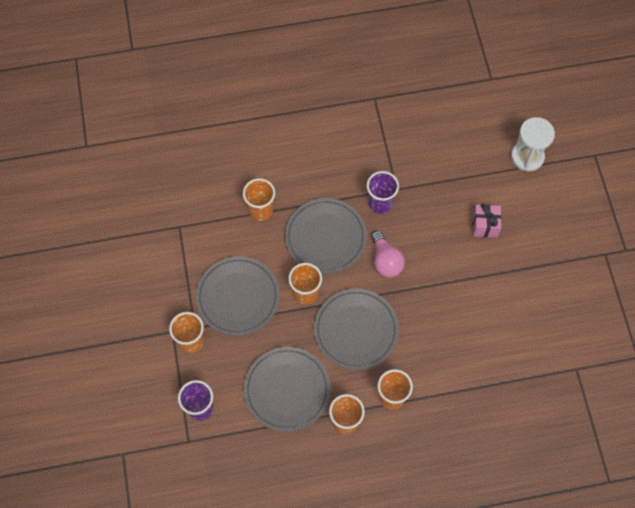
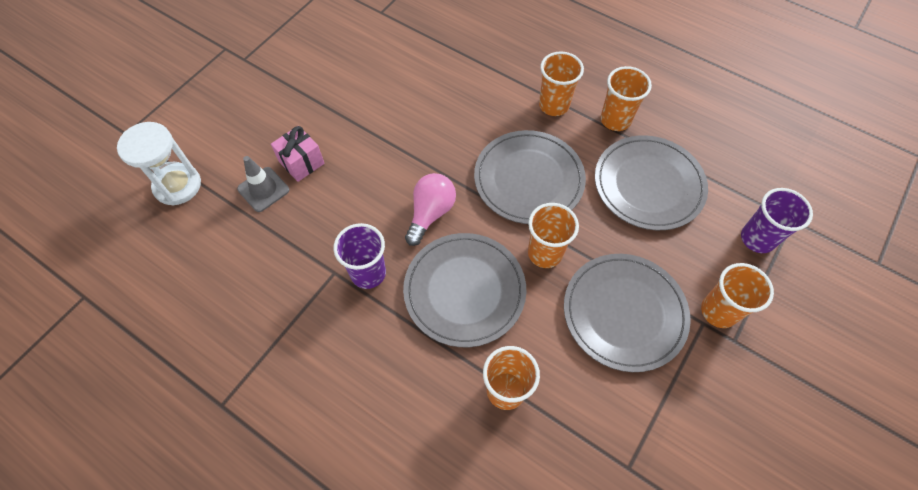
camera: 135 degrees left, 5 degrees down
none -> grey traffic cone [237,156,290,212]

